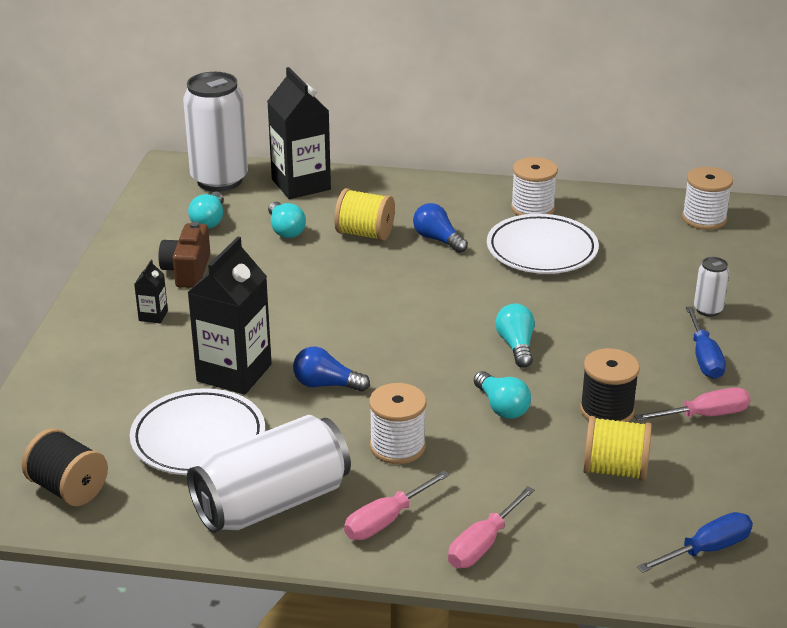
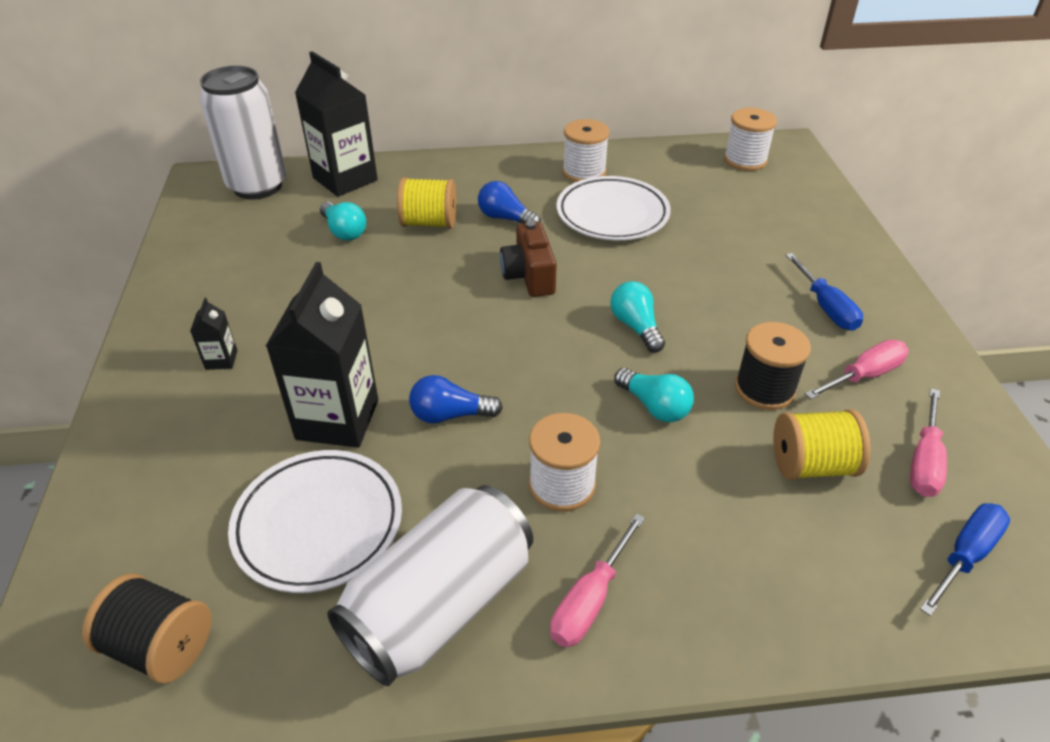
camera: 15 degrees left, 10 degrees up
brown camera [158,221,210,288] -> brown camera moved to [500,221,557,297]
turquoise light bulb [188,192,224,229] -> none
pink screwdriver [448,486,535,568] -> pink screwdriver moved to [910,389,947,497]
white can [694,257,729,317] -> none

